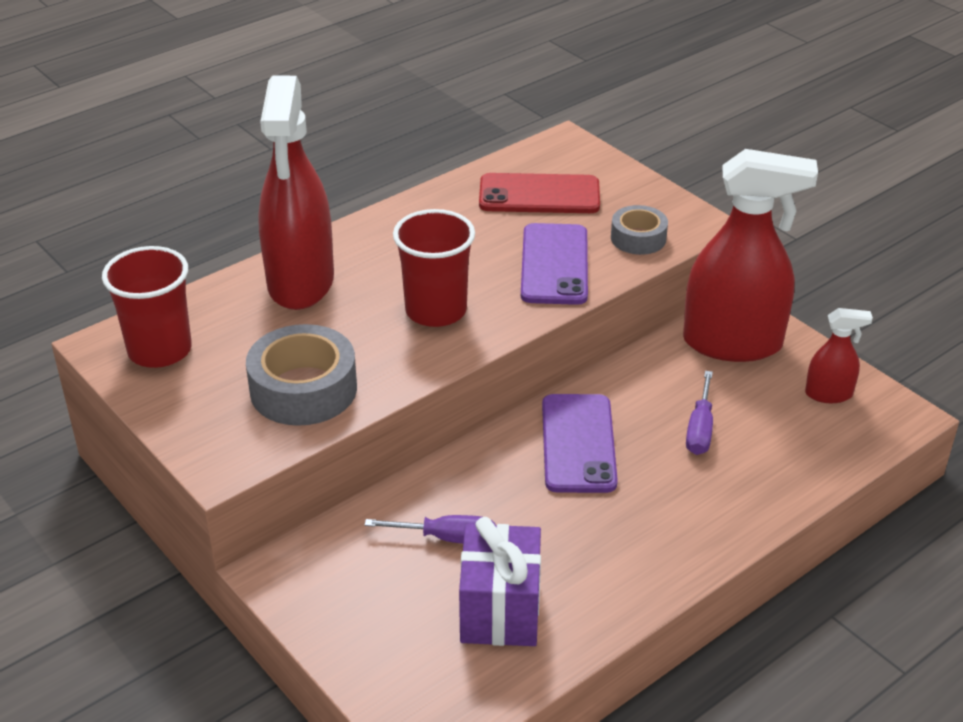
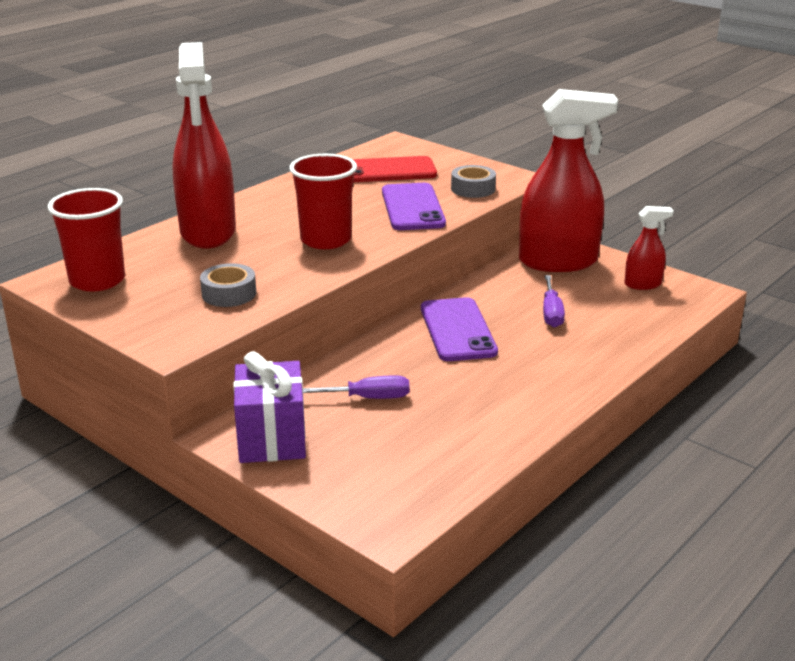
camera: 10 degrees left, 10 degrees down
grey tape [246,324,357,426] -> grey tape [200,263,256,307], size x0.59
purple gift [459,517,541,646] -> purple gift moved to [233,351,306,463]

